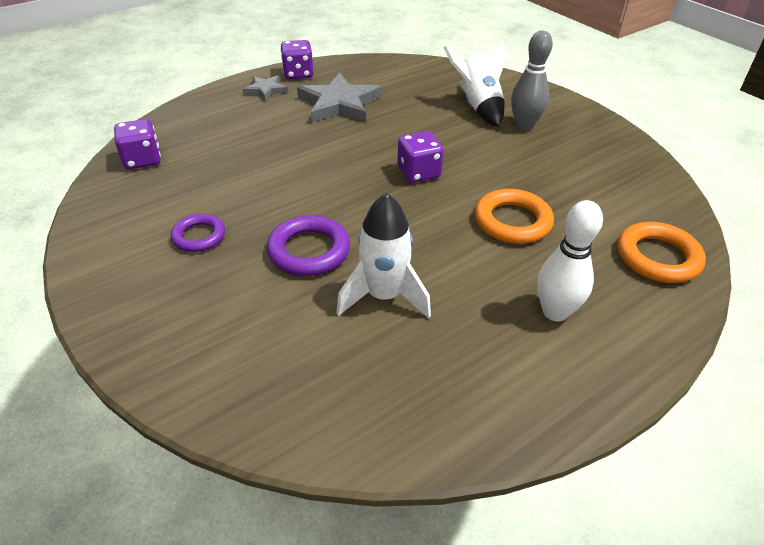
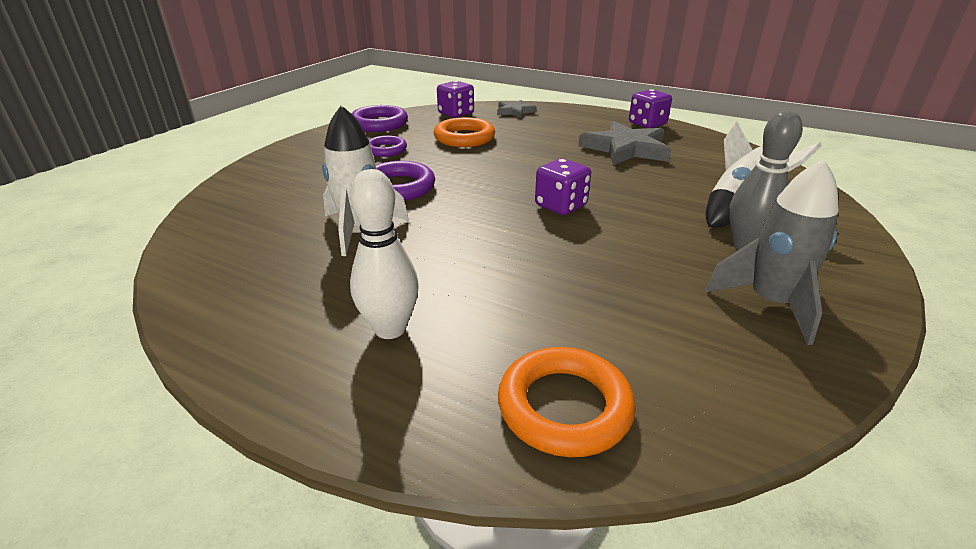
camera: 65 degrees right, 10 degrees down
grey star [243,75,288,101] -> grey star moved to [497,100,536,118]
orange ring [475,189,554,244] -> orange ring moved to [434,117,495,147]
none -> purple ring [351,105,408,132]
none -> grey rocket [705,159,839,345]

